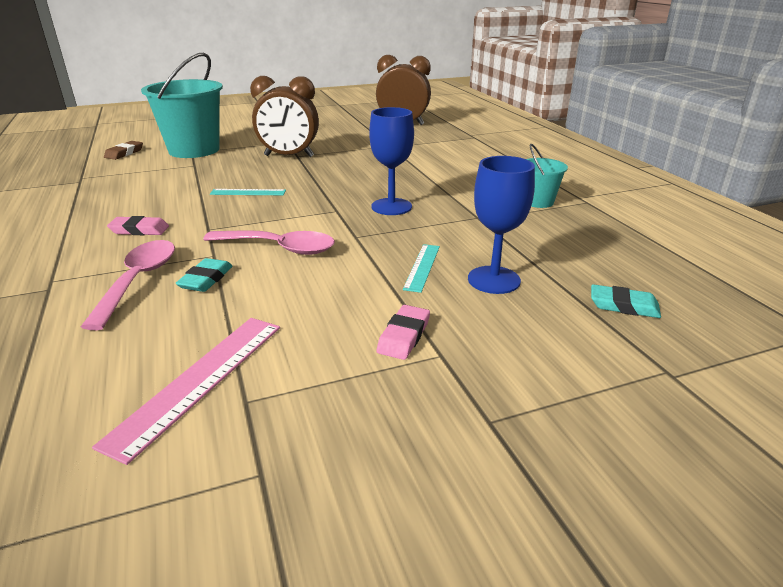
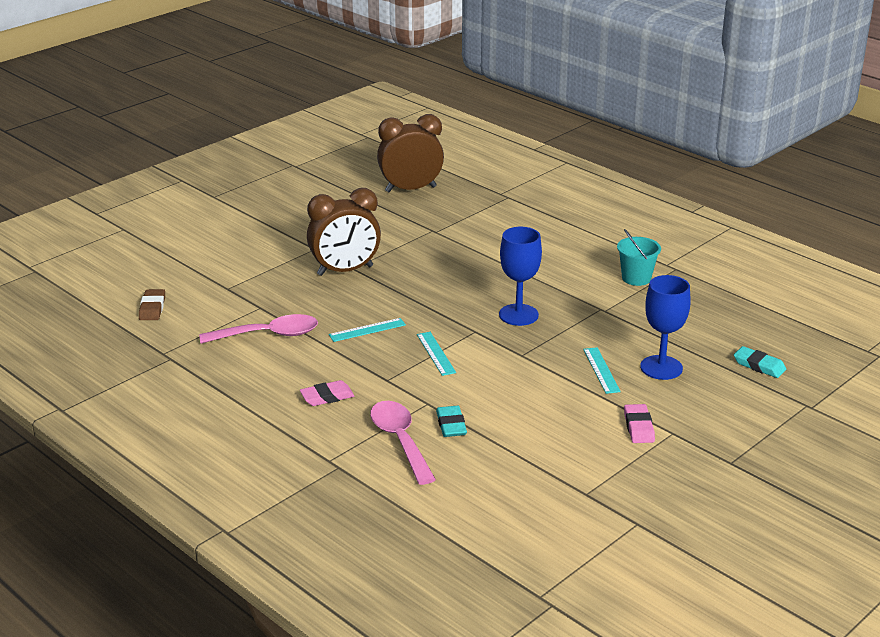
camera: 25 degrees left, 0 degrees up
pink ruler [92,318,280,465] -> none
turquoise bucket [141,53,223,158] -> none
pink spoon [203,230,335,255] -> pink spoon moved to [199,314,318,344]
turquoise eraser [591,284,661,318] -> turquoise eraser turned 45 degrees clockwise [734,346,786,378]
none -> turquoise ruler [417,332,456,376]

